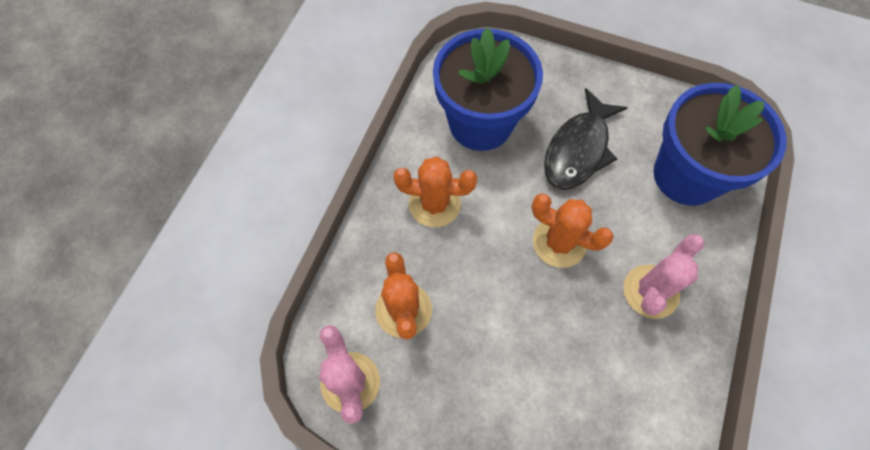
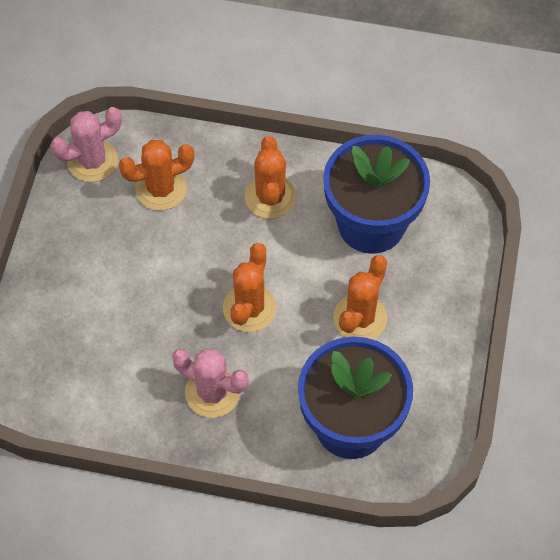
camera: 80 degrees right, 5 degrees down
black fish [544,88,628,190] -> orange cactus [333,255,387,339]

